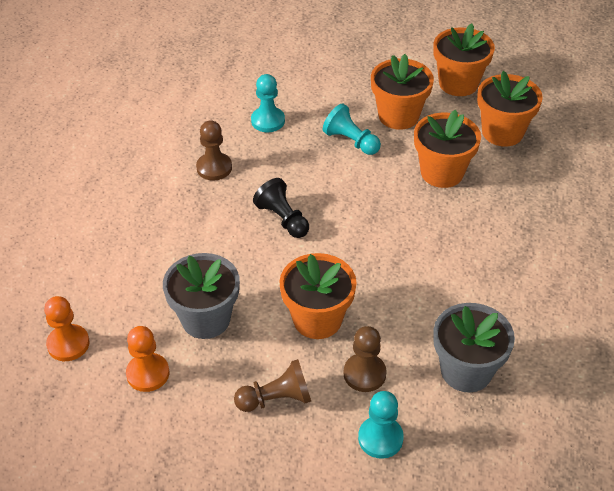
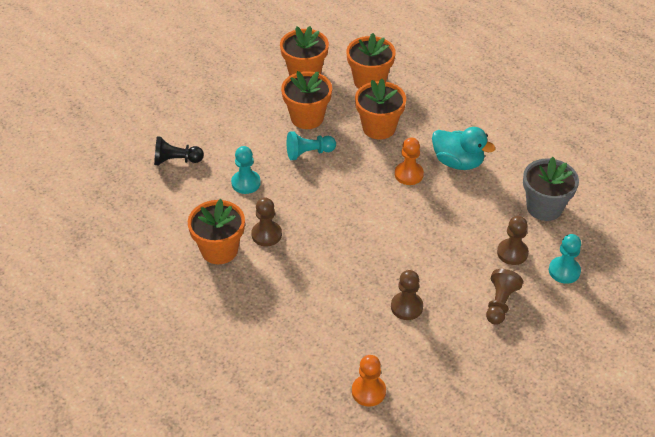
camera: 55 degrees left, 0 degrees up
orange pawn [126,326,169,392] -> orange pawn moved to [395,138,424,185]
grey flower pot [163,253,240,339] -> brown pawn [391,270,423,320]
black pawn [253,178,309,238] -> black pawn moved to [154,136,204,165]
orange flower pot [279,253,357,339] -> orange flower pot moved to [188,199,245,264]
none -> turquoise duck [432,127,496,170]

